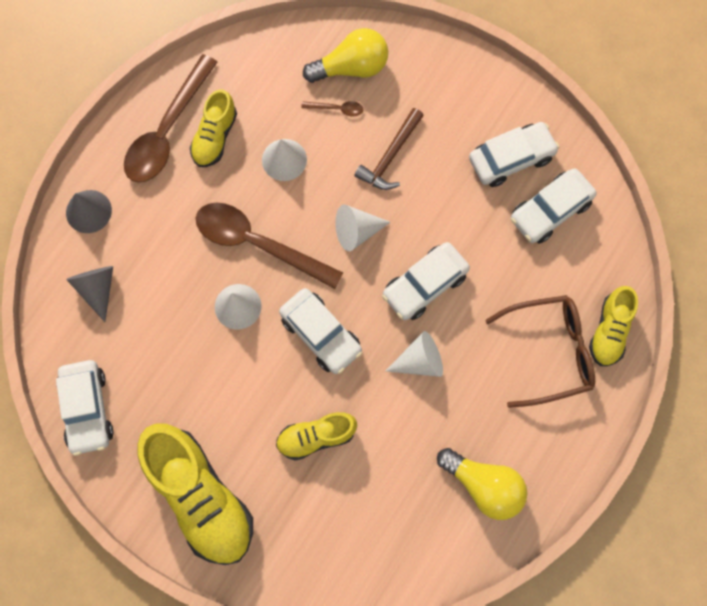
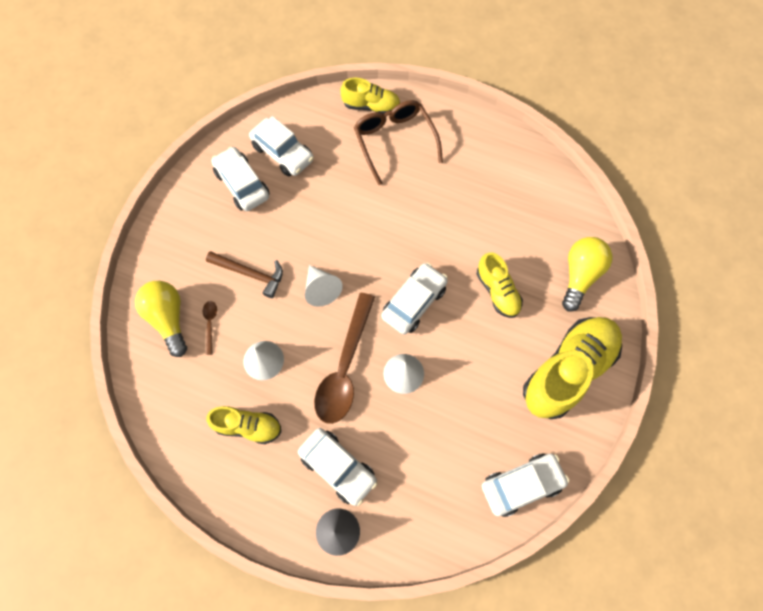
camera: 100 degrees left, 5 degrees down
grey cone [66,266,113,322] -> none
brown spoon [124,54,217,183] -> none
white car [382,242,470,320] -> white car moved to [298,428,377,506]
white cone [386,331,443,377] -> none
yellow light bulb [437,448,527,520] -> yellow light bulb moved to [562,237,613,311]

